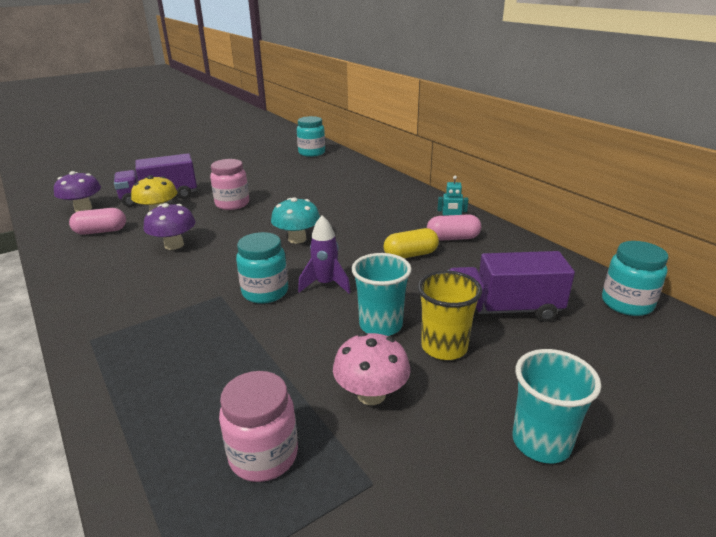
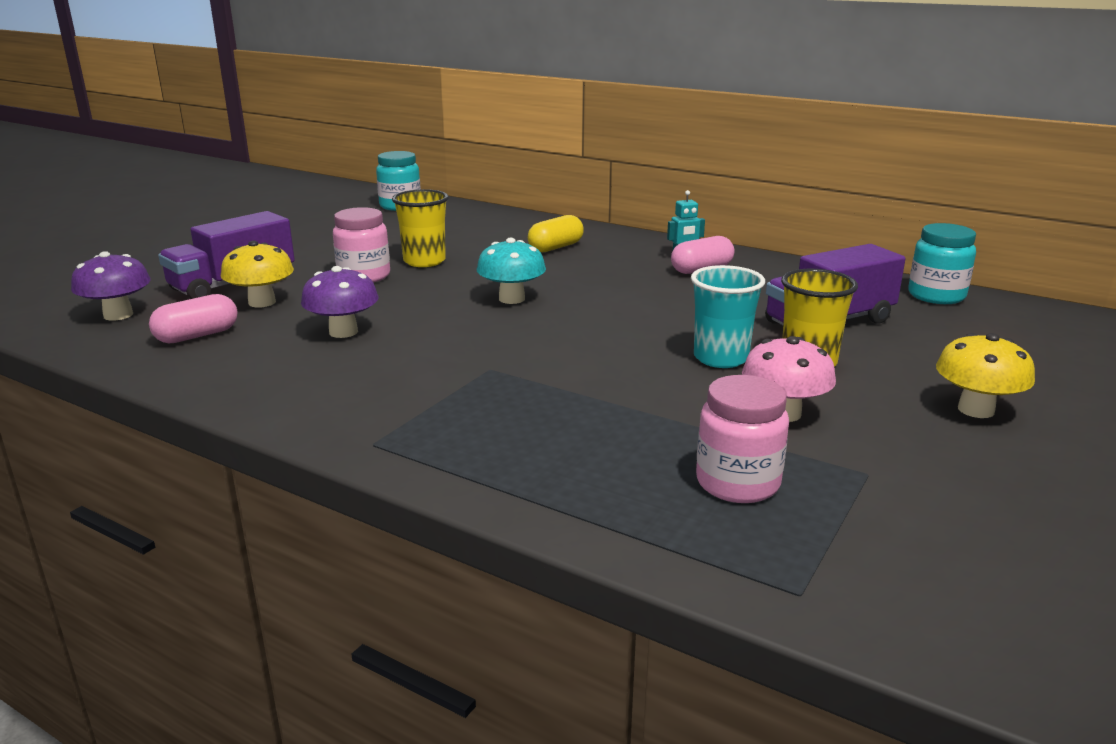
camera: 25 degrees left, 5 degrees down
turquoise jar [236,232,288,304] -> none
purple rocket [298,215,351,294] -> none
yellow capsule [383,228,439,258] -> yellow capsule moved to [528,215,584,252]
turquoise cup [512,349,601,463] -> yellow mushroom [936,333,1035,418]
none -> yellow cup [392,189,449,267]

